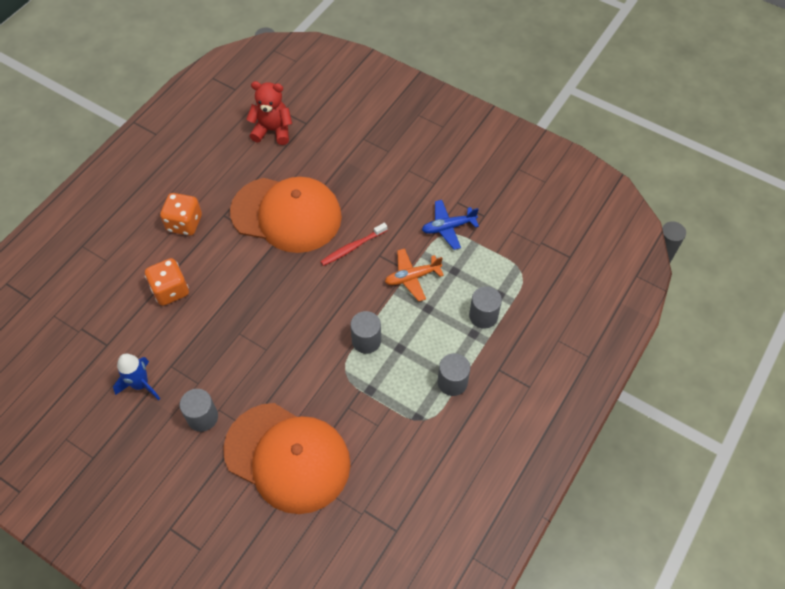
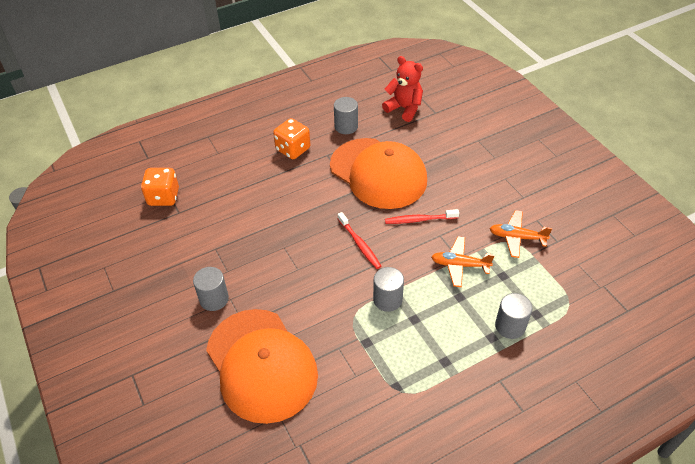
camera: 30 degrees right, 10 degrees down
blue rocket [113,354,160,400] -> none
orange dice [145,258,189,306] -> orange dice moved to [141,168,179,206]
blue plane [422,200,479,250] -> orange plane [490,210,552,258]
grey cylinder [437,353,470,396] -> grey cylinder moved to [334,97,358,134]
none -> red toothbrush [338,212,381,269]

